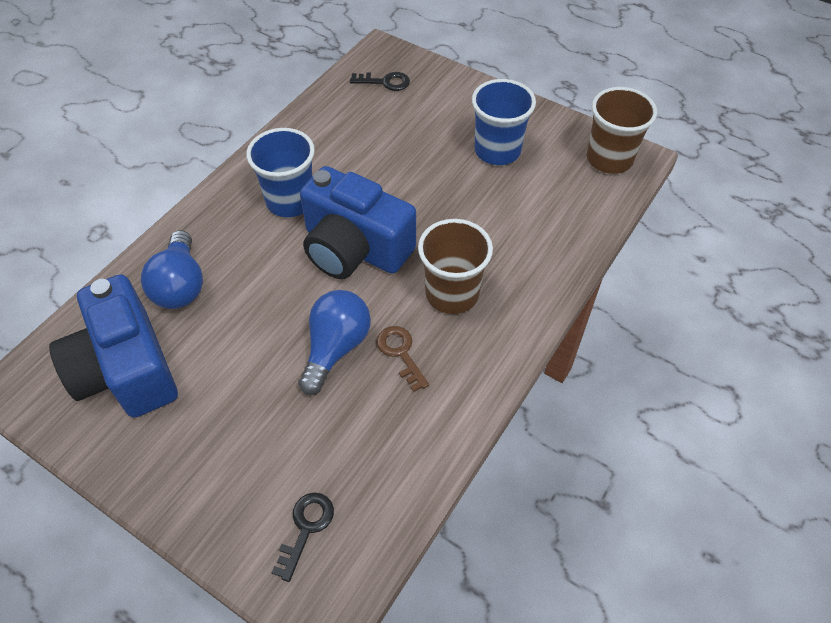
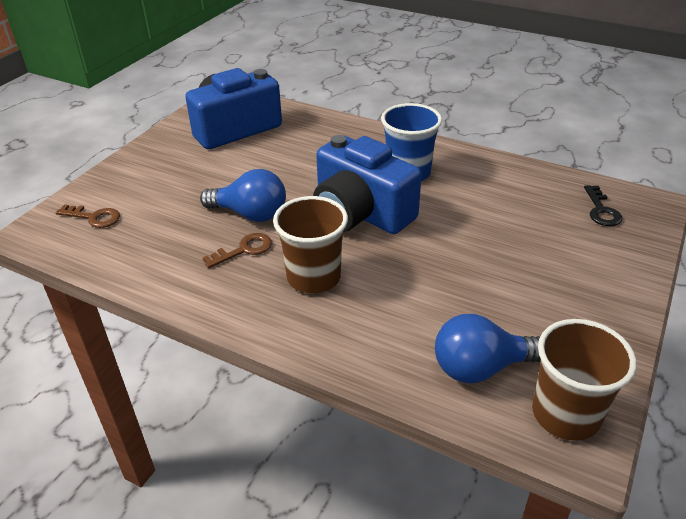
camera: 85 degrees right, 15 degrees down
blue light bulb [141,230,203,309] -> blue light bulb moved to [435,314,540,383]
black key [272,493,334,582] -> brown key [56,204,120,228]
blue camera [300,166,416,279] -> blue camera turned 75 degrees counterclockwise [313,135,422,234]
blue cup [472,79,536,165] -> none

